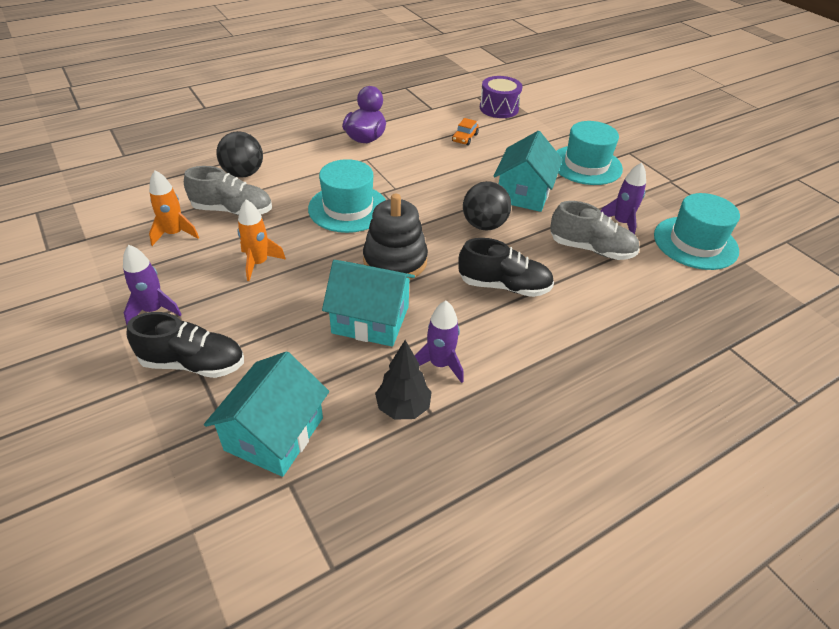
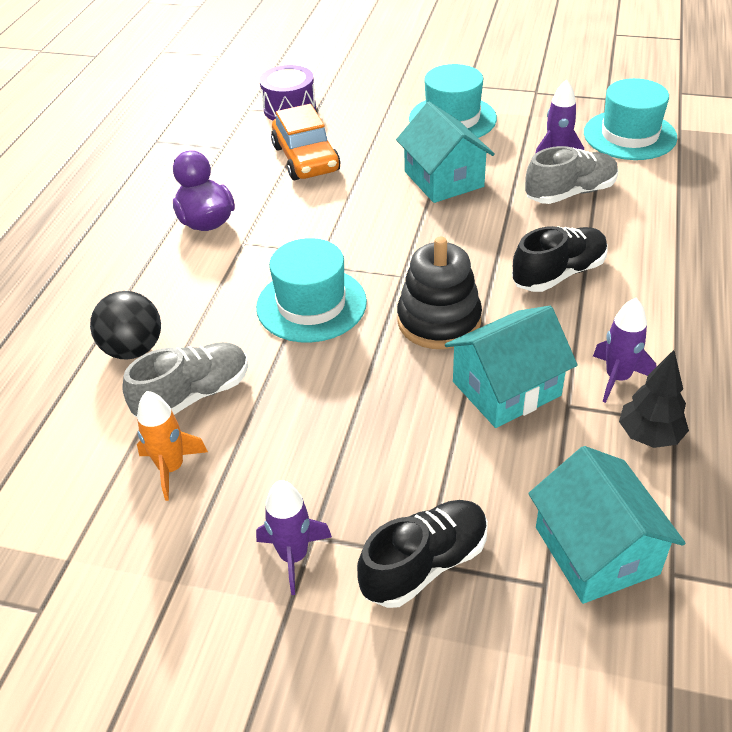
camera: 40 degrees left, 0 degrees up
orange rocket [237,199,286,281] -> none
orange car [452,118,479,145] -> orange car [271,104,341,180], size x2.03
black ball [463,181,511,231] -> none

